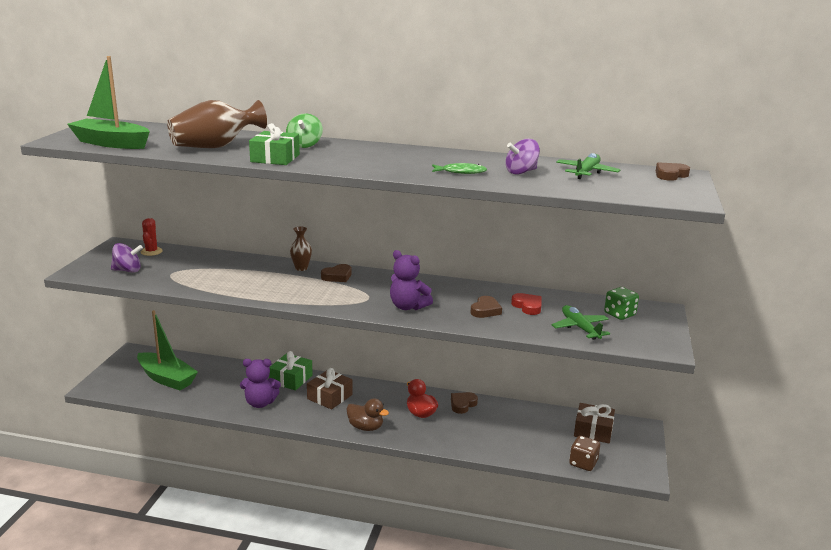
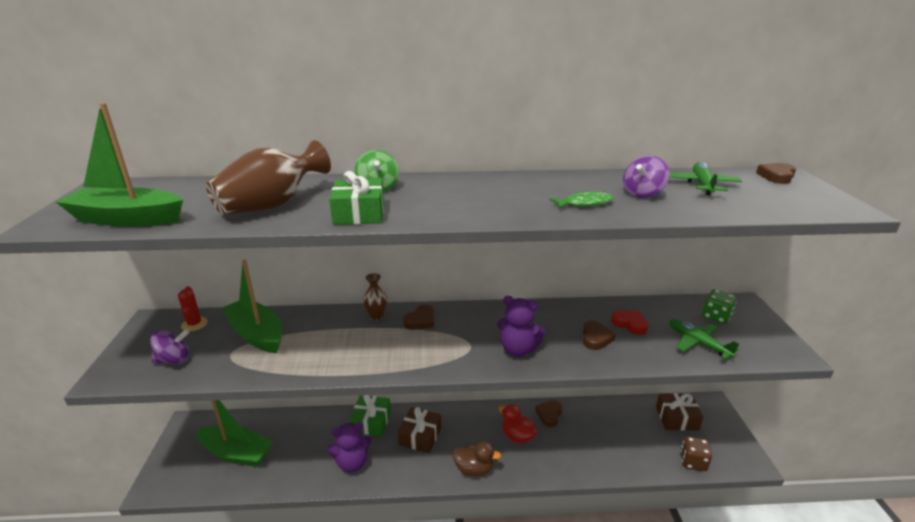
camera: 15 degrees left, 5 degrees up
none -> green boat [222,259,282,353]

